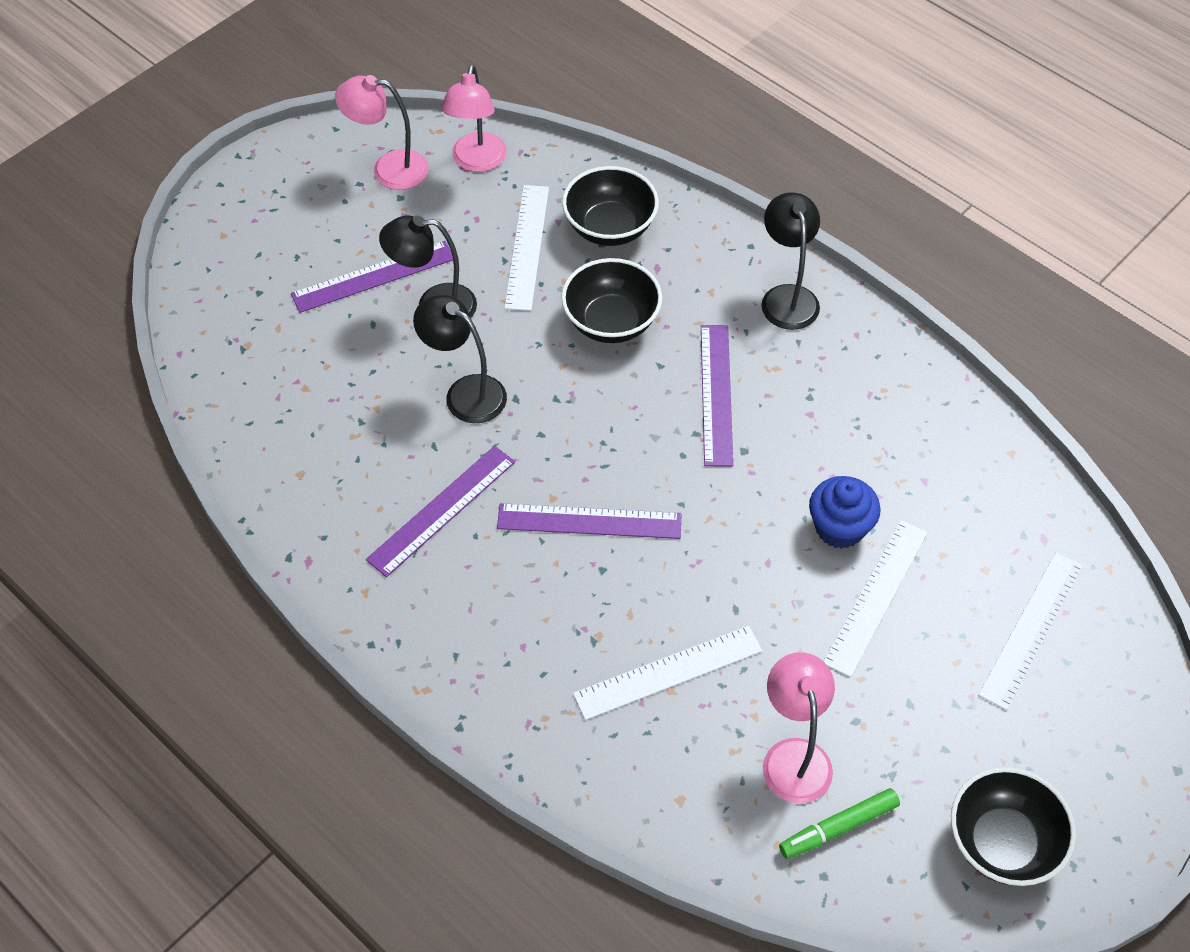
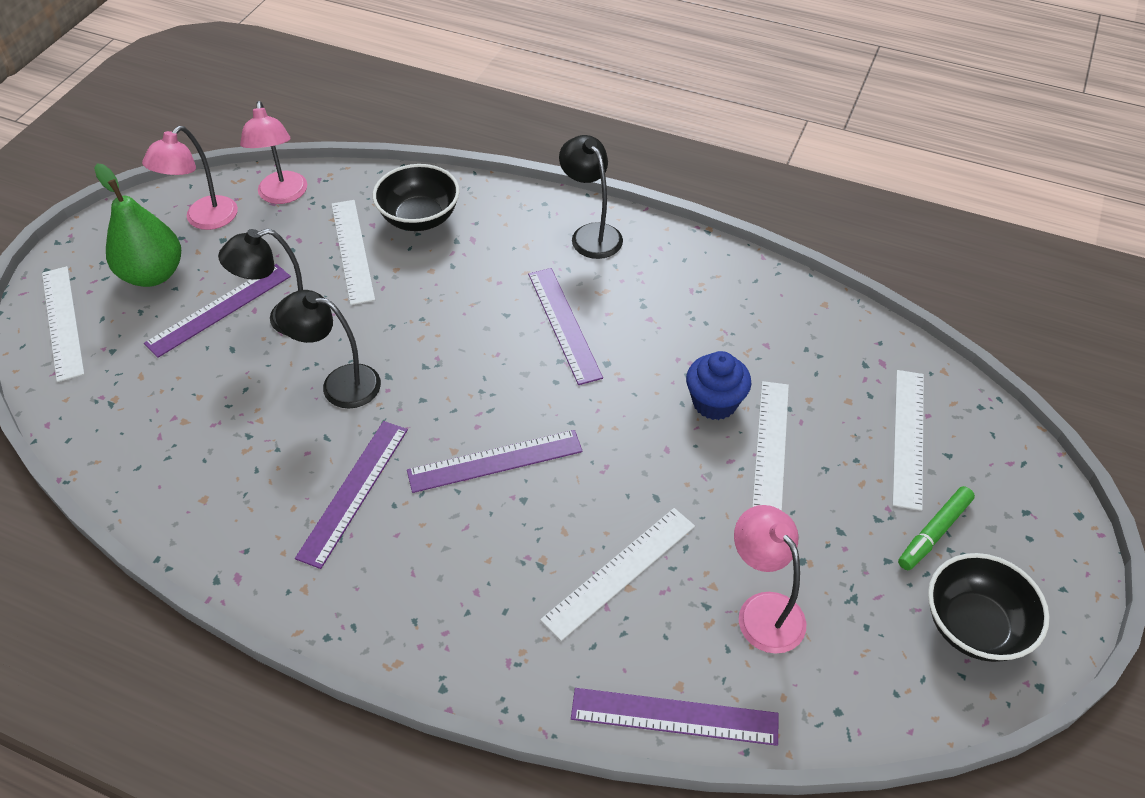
camera: 20 degrees left, 5 degrees down
pink lamp [335,75,429,190] -> pink lamp turned 45 degrees counterclockwise [142,126,238,230]
black bowl [561,258,662,343] -> none
green marker [779,788,900,859] -> green marker moved to [898,486,975,570]
none -> white ruler [42,266,84,382]
none -> green pear [94,163,181,287]
none -> purple ruler [571,688,779,746]

